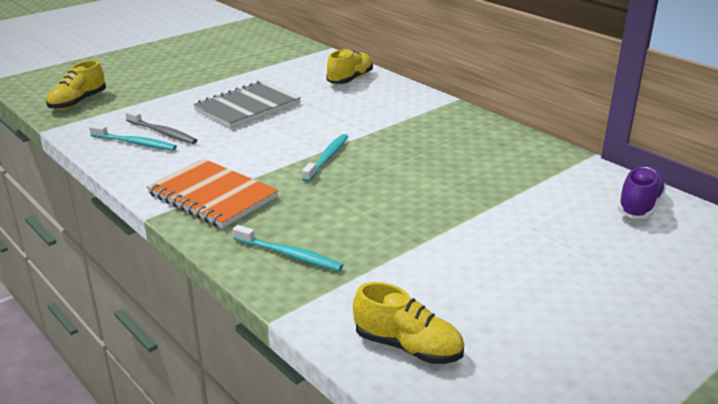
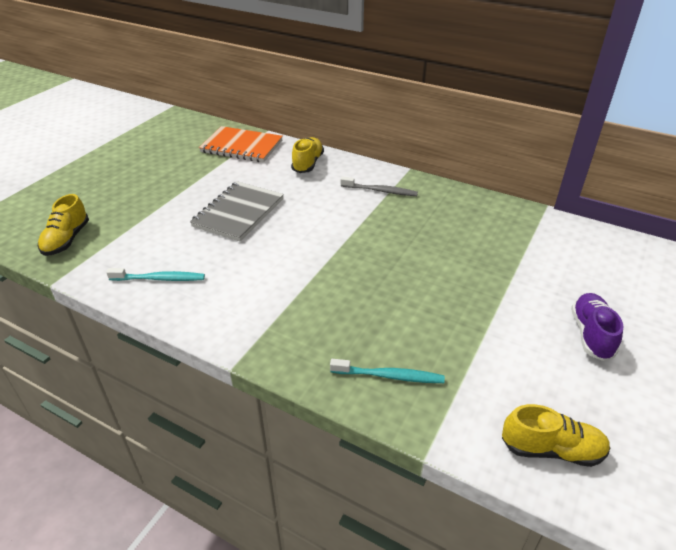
camera: 20 degrees left, 10 degrees up
grey toothbrush [125,110,197,144] -> grey toothbrush moved to [340,176,418,196]
orange notebook [146,159,278,228] -> orange notebook moved to [199,126,283,162]
turquoise toothbrush [302,134,348,182] -> none
purple shoe [617,167,666,219] -> purple shoe moved to [571,293,624,361]

